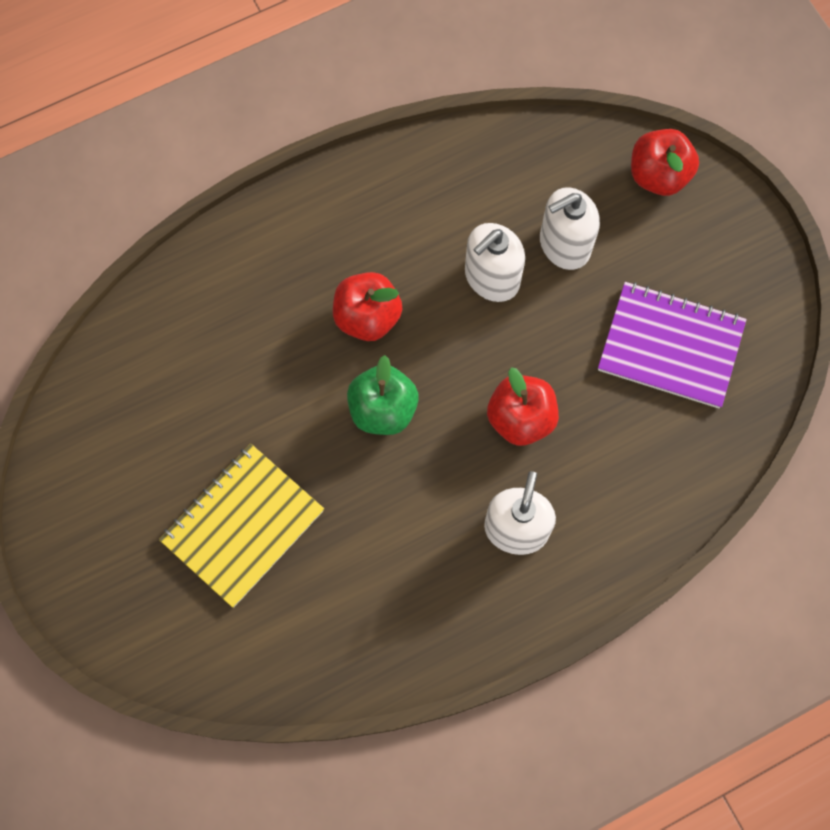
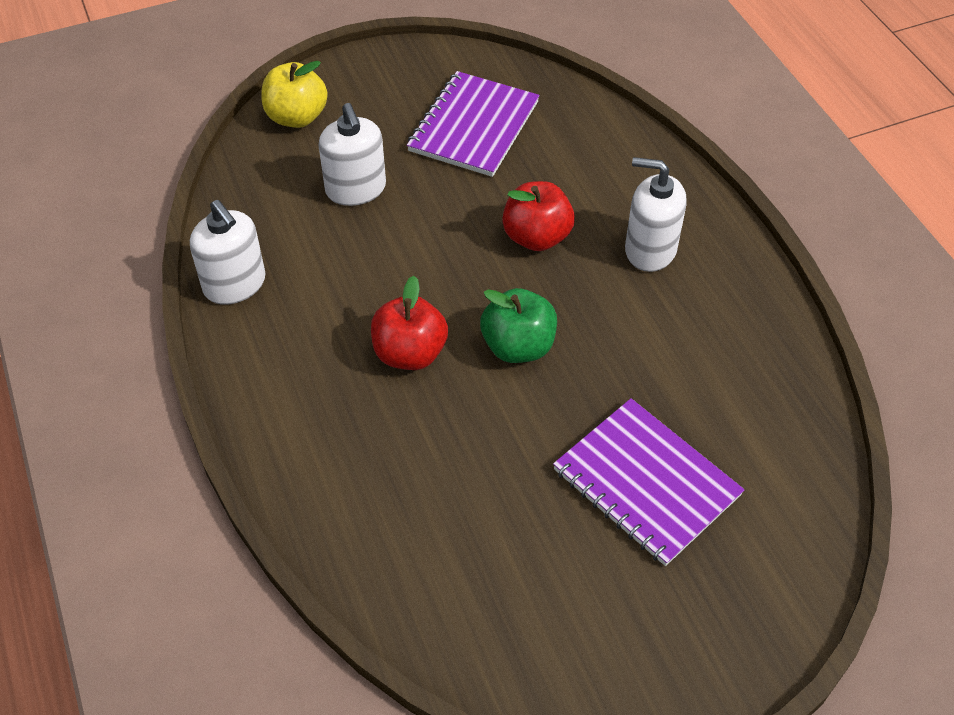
camera: 85 degrees left, 20 degrees down
yellow notebook [159,444,324,608] -> purple notebook [553,398,745,566]
white soap dispenser [465,223,525,302] -> white soap dispenser moved to [190,200,266,305]
red apple [631,129,699,196] -> yellow apple [262,61,328,128]

